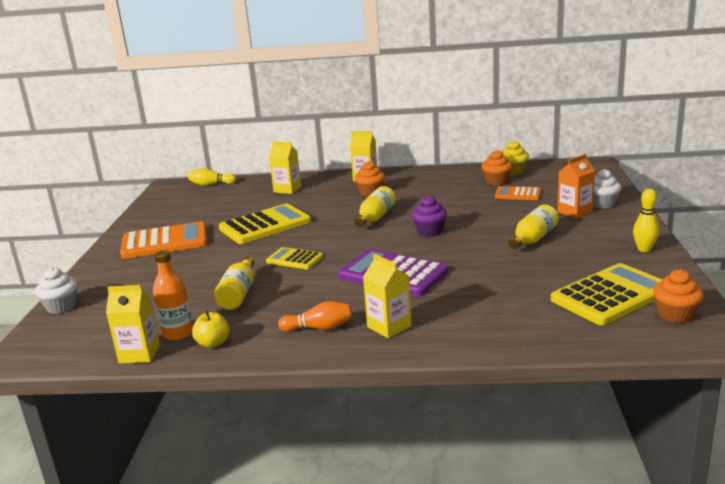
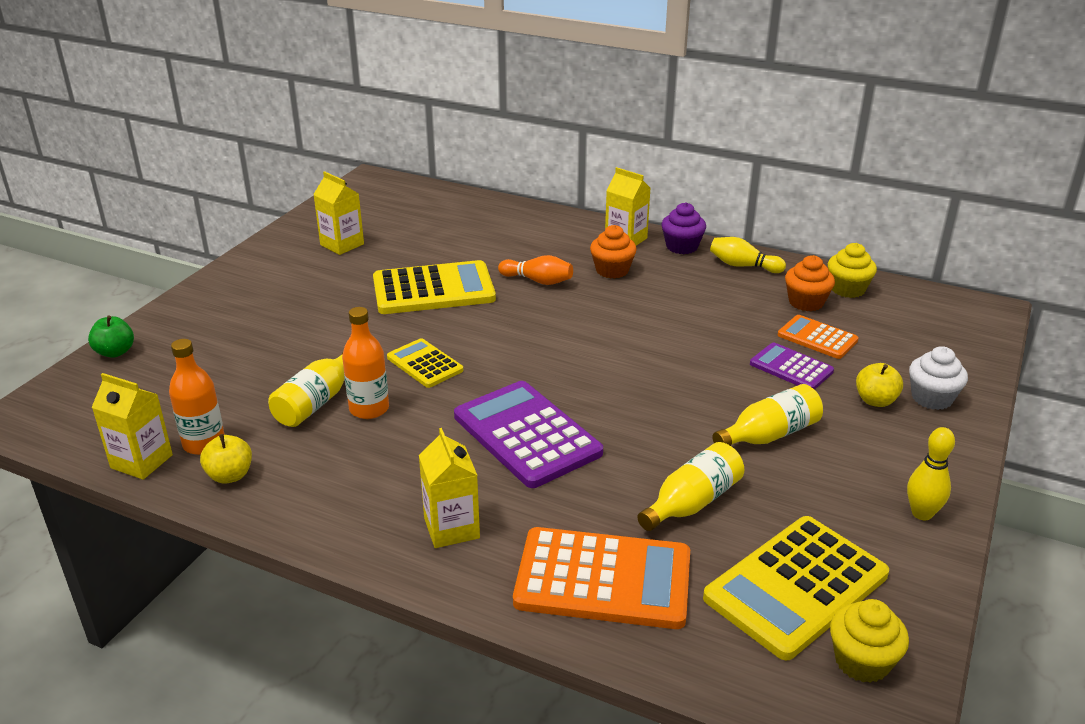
camera: 20 degrees right, 10 degrees up
white cupcake [35,267,78,314] -> green apple [88,316,134,358]
orange calculator [120,221,208,259] -> orange calculator moved to [513,527,690,629]
yellow bowling pin [188,168,236,186] -> yellow bowling pin moved to [710,237,786,273]
yellow carton [269,142,301,194] -> yellow carton moved to [313,171,364,255]
orange bowling pin [278,301,352,332] -> orange bowling pin moved to [498,255,573,285]
yellow bottle [354,186,396,227] -> yellow bottle moved to [637,442,744,531]
purple cupcake [412,196,447,237] -> purple cupcake moved to [662,202,706,254]
yellow calculator [551,263,662,325] -> yellow calculator turned 150 degrees clockwise [703,516,889,660]
orange carton [557,154,595,218] -> yellow apple [856,363,903,407]
orange cupcake [653,269,704,323] -> yellow cupcake [830,599,909,683]
none -> orange bottle [342,307,389,419]
none -> purple calculator [750,342,834,390]

